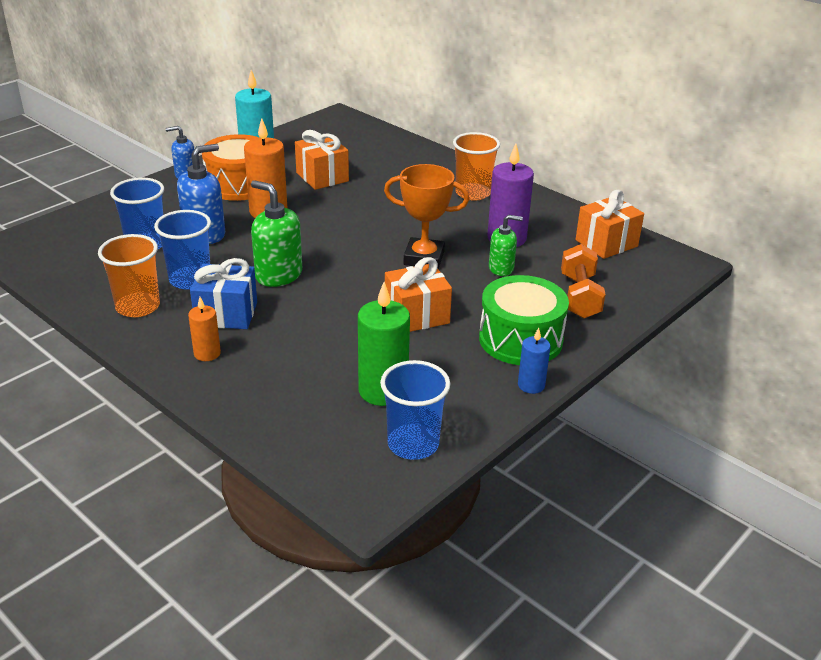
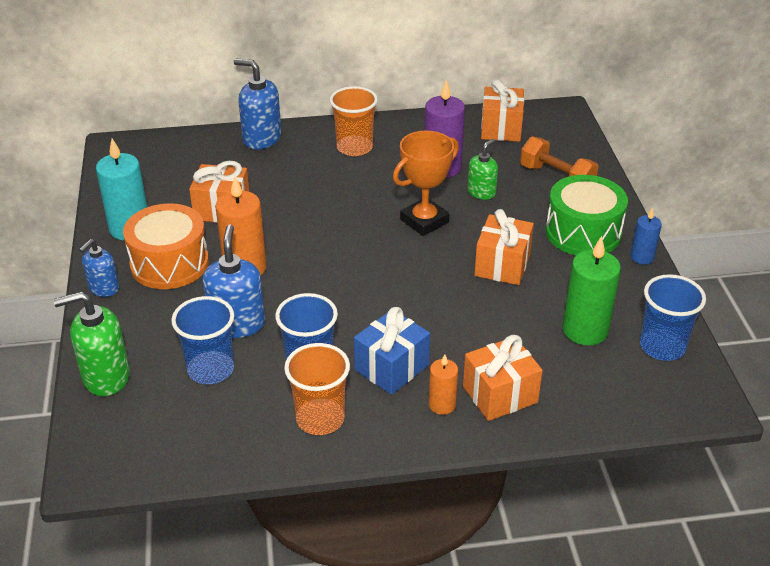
camera: 50 degrees left, 5 degrees up
green soap dispenser [251,180,302,287] -> green soap dispenser moved to [53,291,130,396]
none -> blue soap dispenser [234,59,281,149]
none -> orange gift [463,335,543,421]

